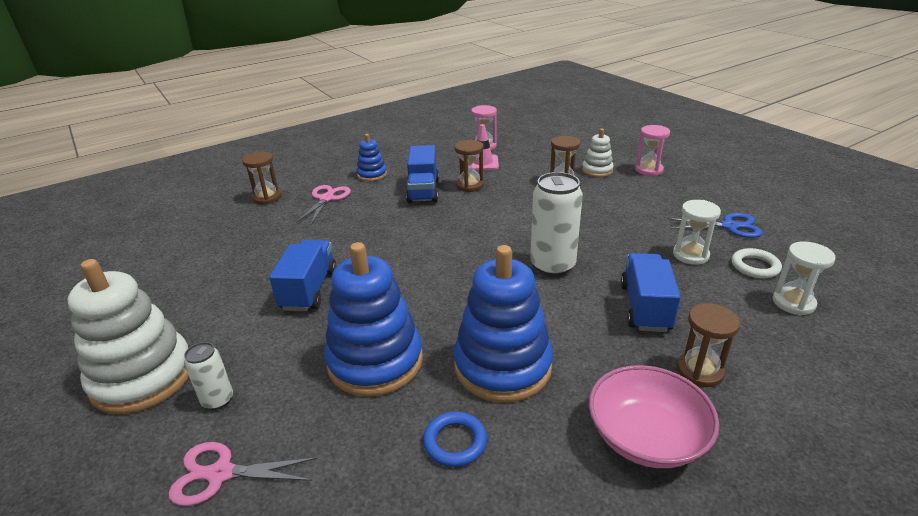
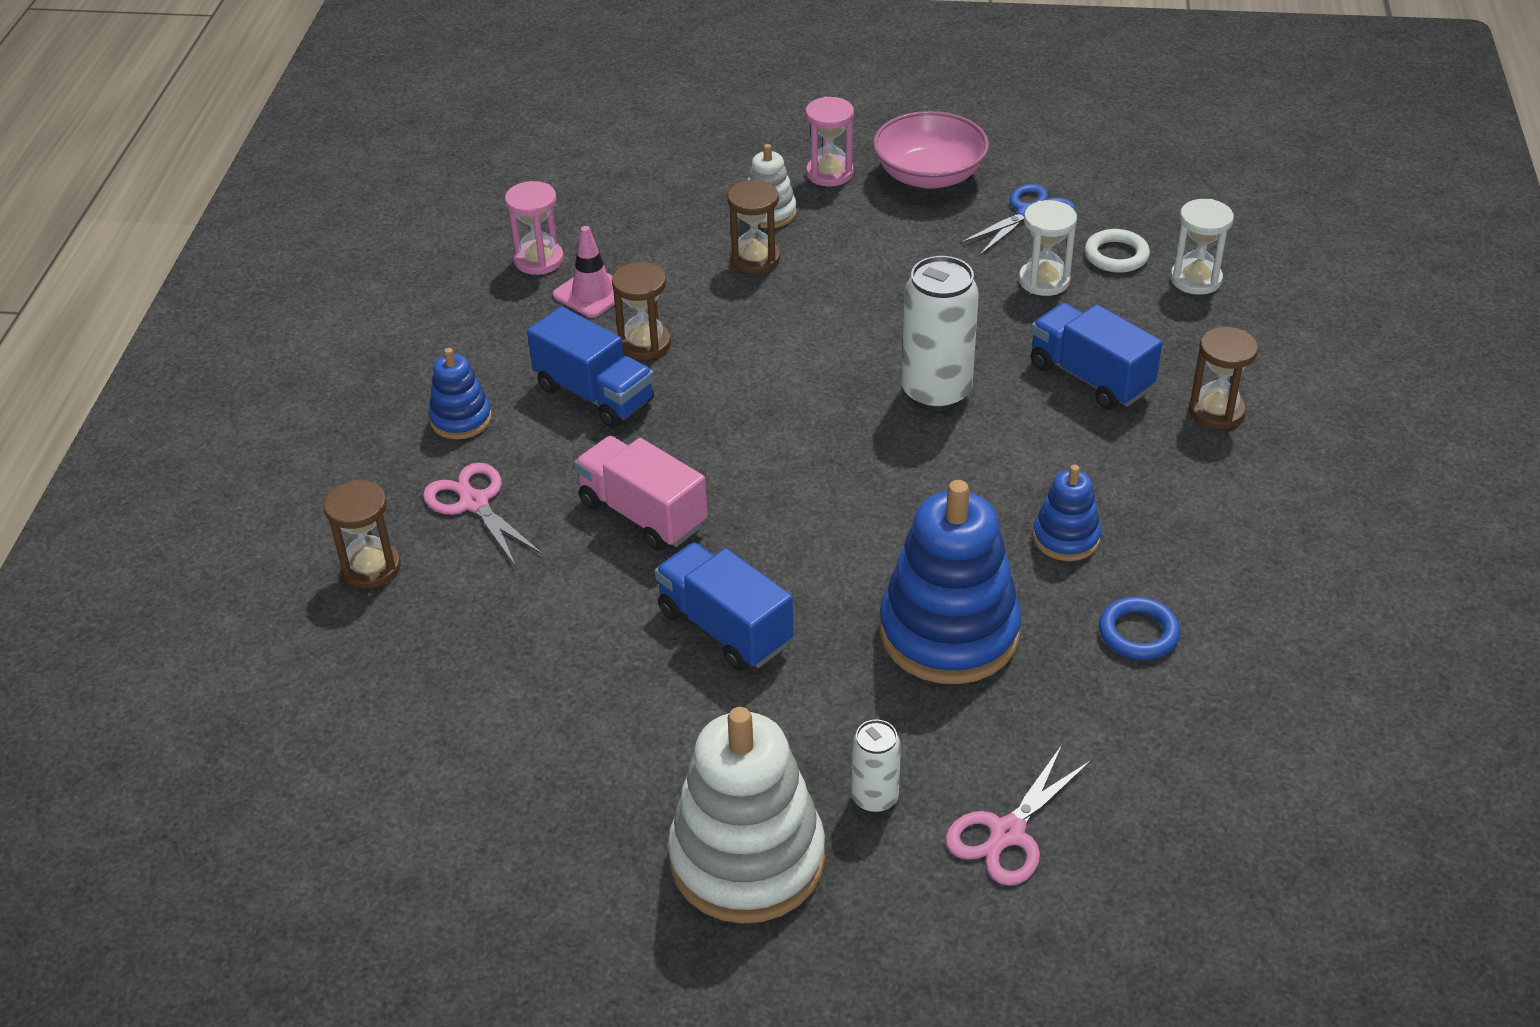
camera: 50 degrees left, 10 degrees up
blue stacking toy [454,245,553,402] -> blue stacking toy [1033,465,1101,561], size x0.50
pink bowl [589,365,719,468] -> pink bowl moved to [873,111,989,189]
none -> pink truck [574,436,708,551]

